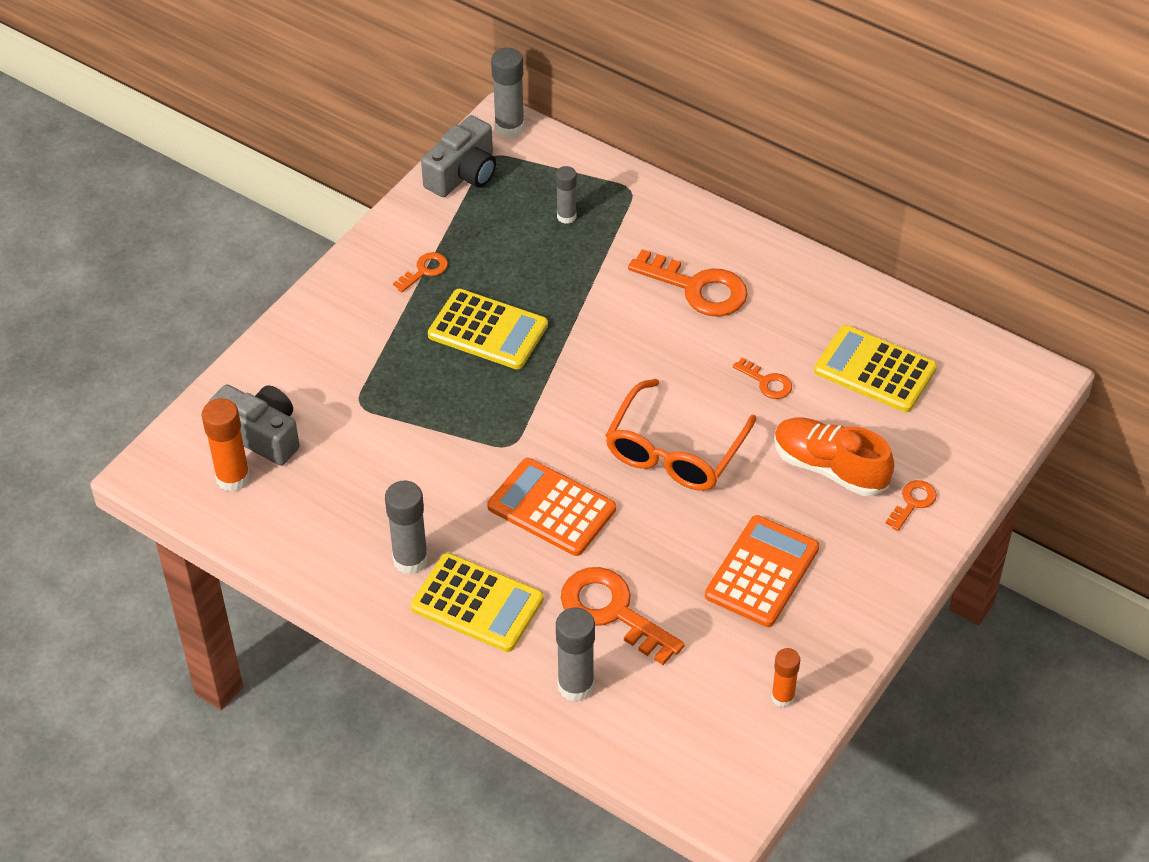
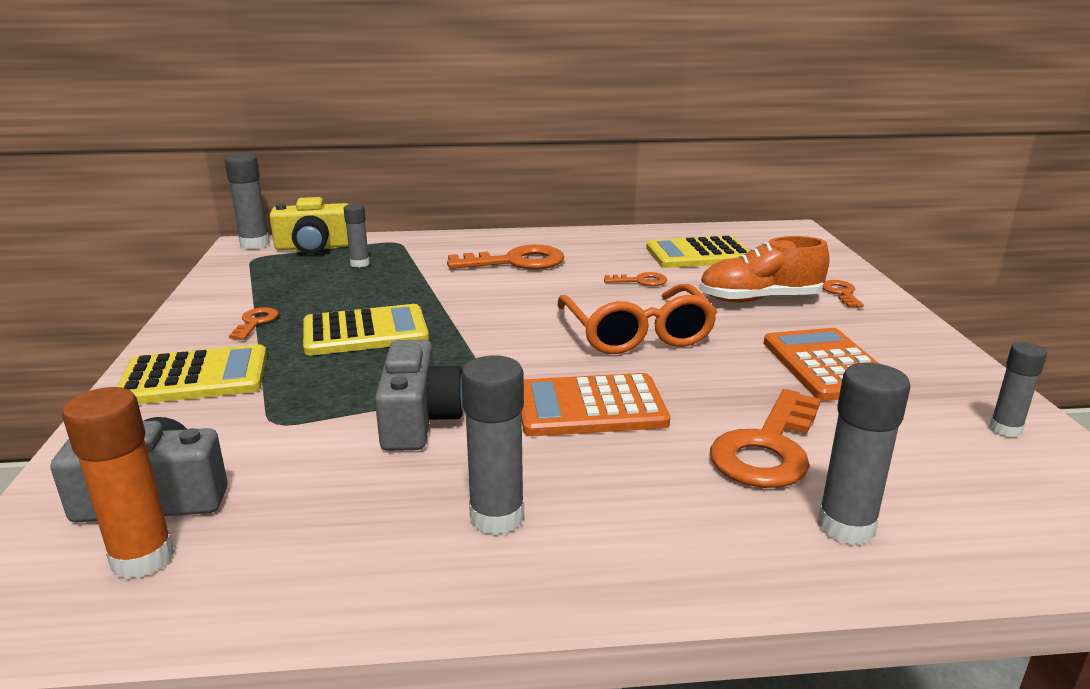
camera: 40 degrees left, 25 degrees down
yellow calculator [410,553,544,652] -> yellow calculator moved to [117,344,267,404]
grey camera [421,115,496,197] -> grey camera moved to [375,340,463,451]
orange key [561,567,685,665] -> orange key turned 60 degrees counterclockwise [710,389,821,488]
orange glue stick [771,648,800,708] -> grey glue stick [989,342,1047,438]
none -> yellow camera [269,197,349,254]

